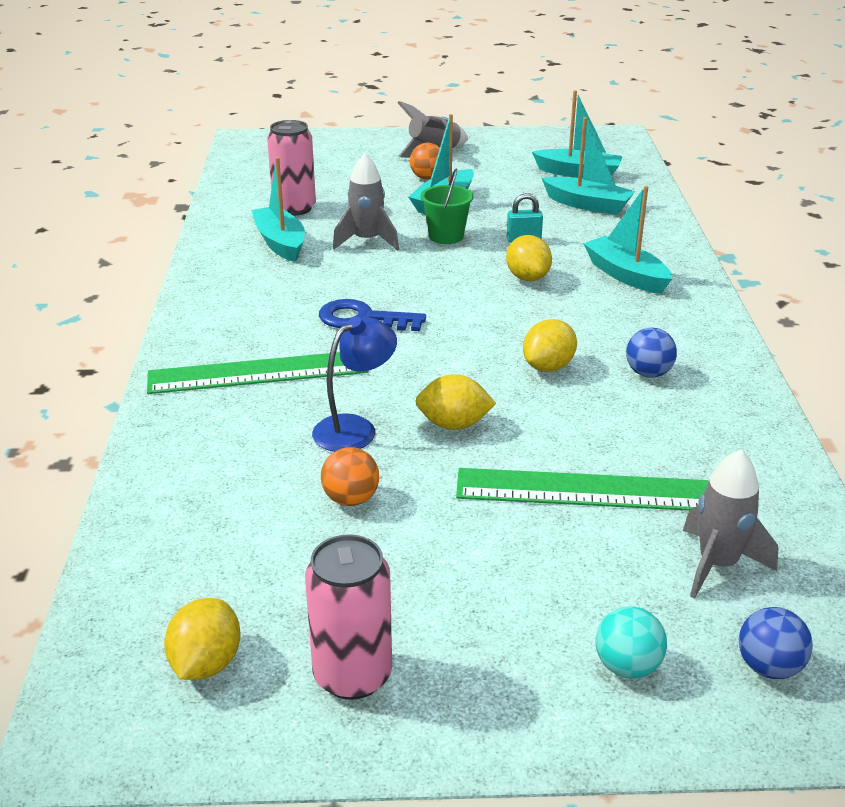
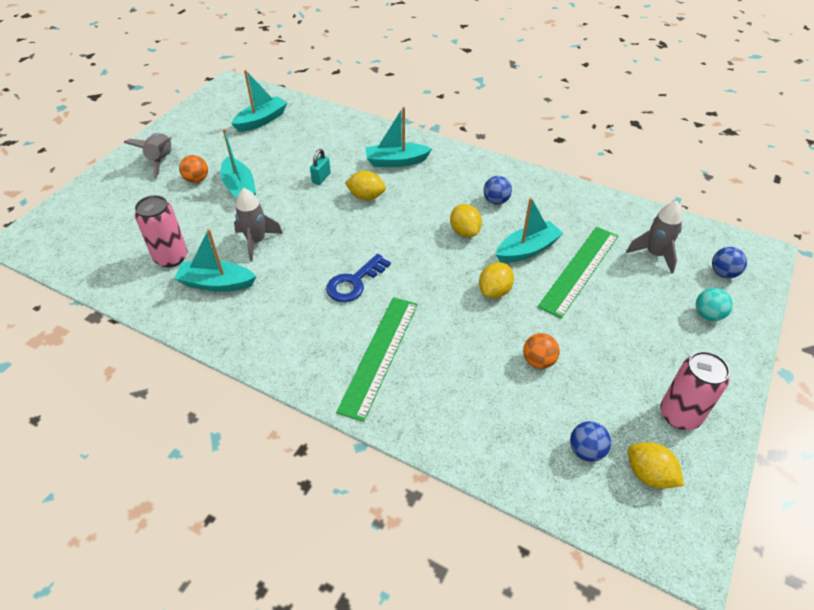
camera: 60 degrees left, 15 degrees up
blue lamp [312,316,397,452] -> none
green bucket [421,169,473,244] -> none
turquoise boat [542,117,635,215] -> turquoise boat moved to [496,197,564,263]
none -> blue ball [570,421,611,462]

